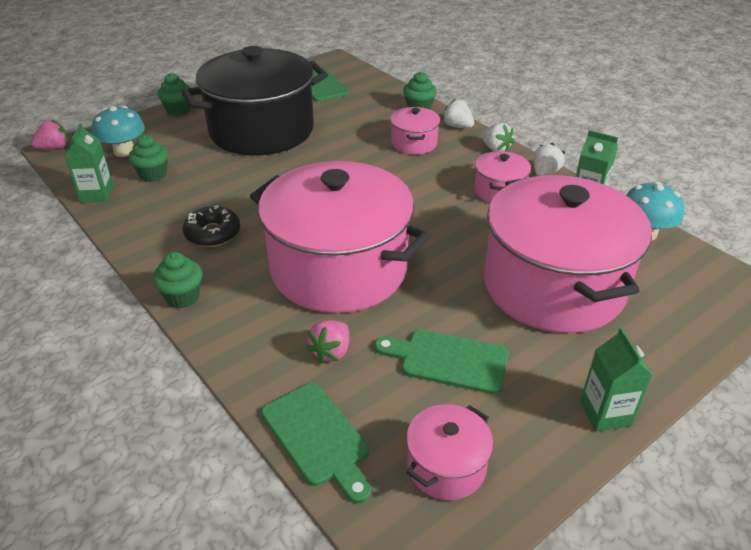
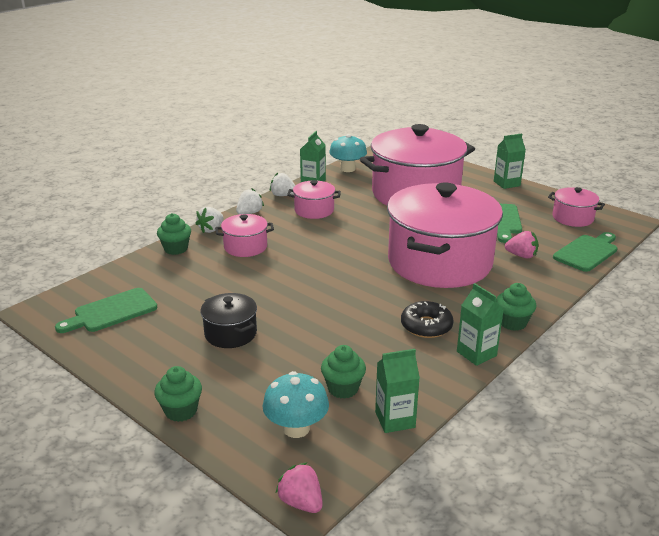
camera: 100 degrees left, 10 degrees down
black pot [181,46,328,155] -> black pot [200,293,257,348], size x0.43
none -> green carton [457,283,504,366]

